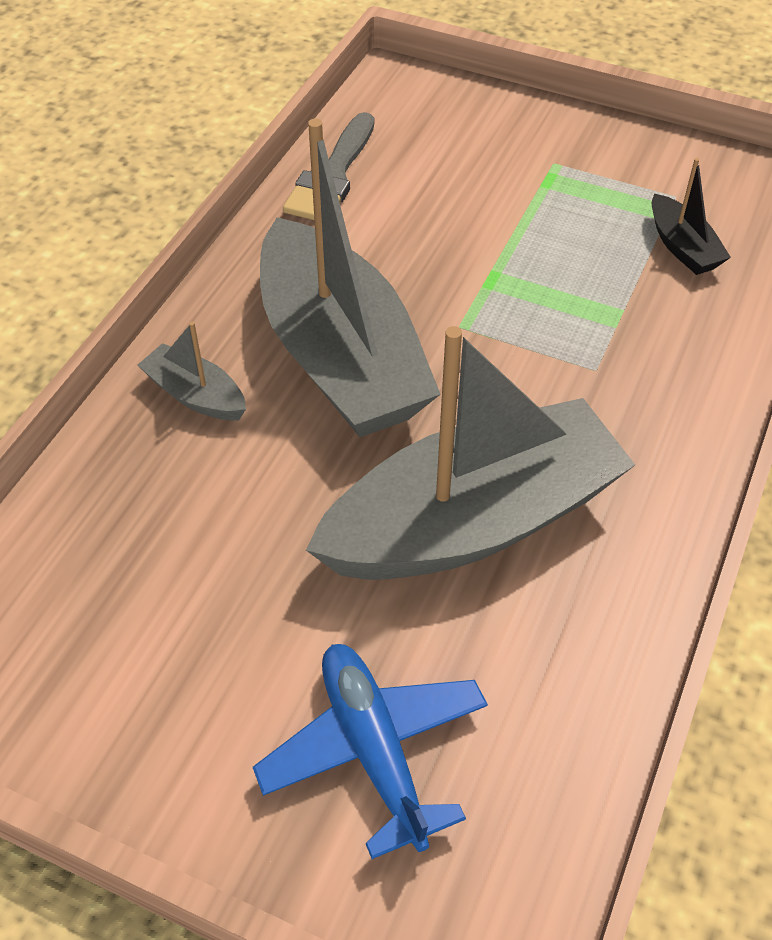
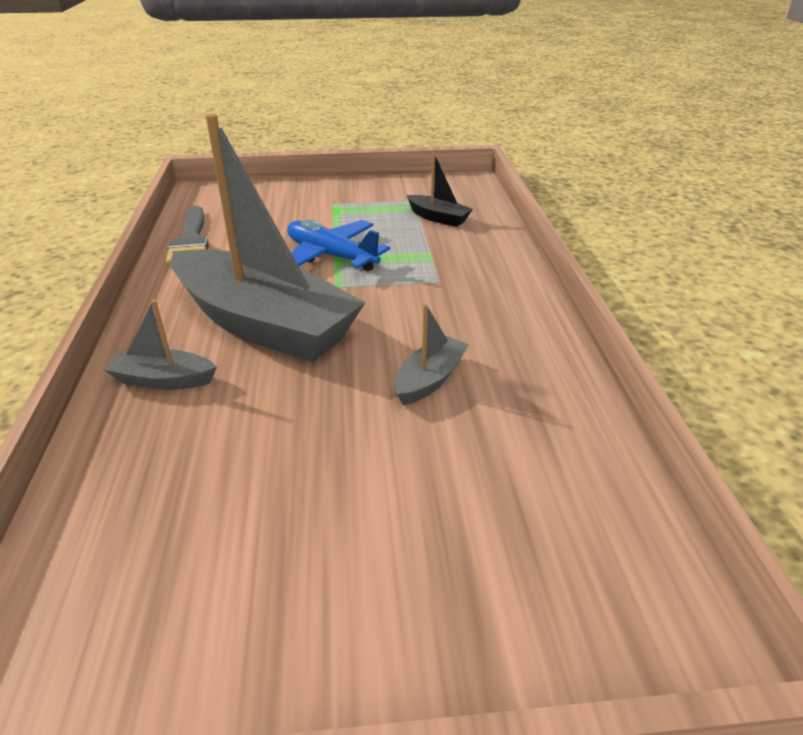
camera: 30 degrees left, 15 degrees down
blue plane [253,644,488,859] -> blue plane moved to [287,219,390,272]
grey boat [306,326,635,580] -> grey boat [394,304,469,406], size x0.42

